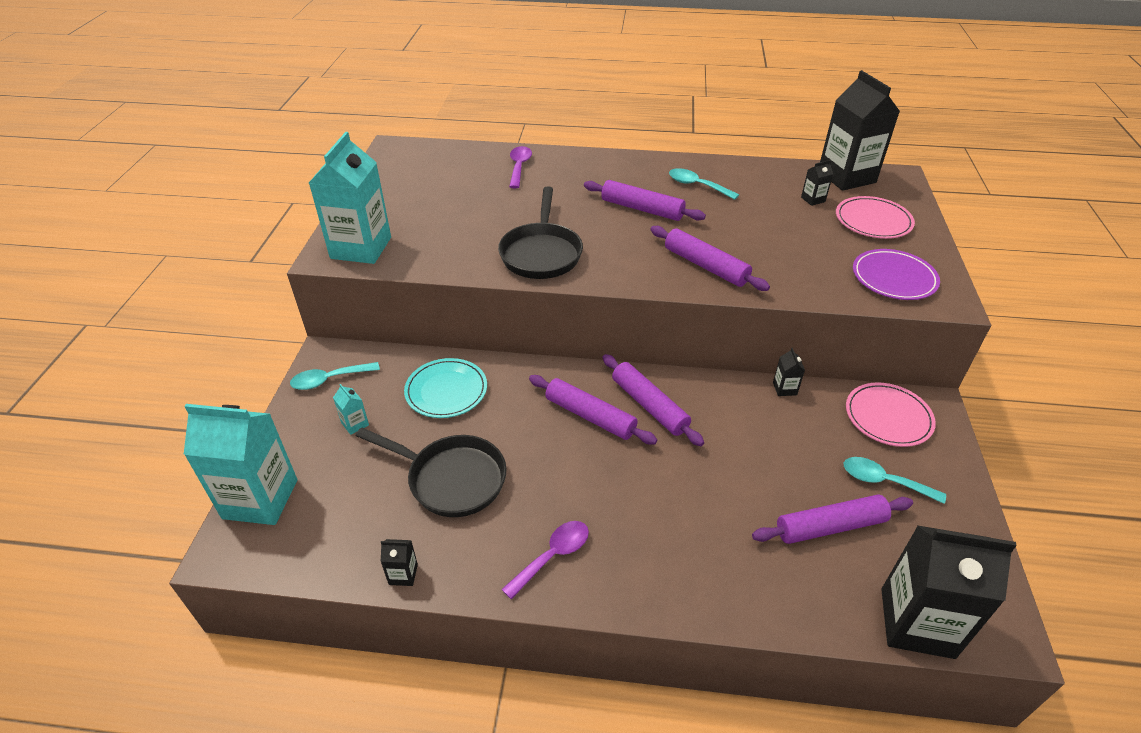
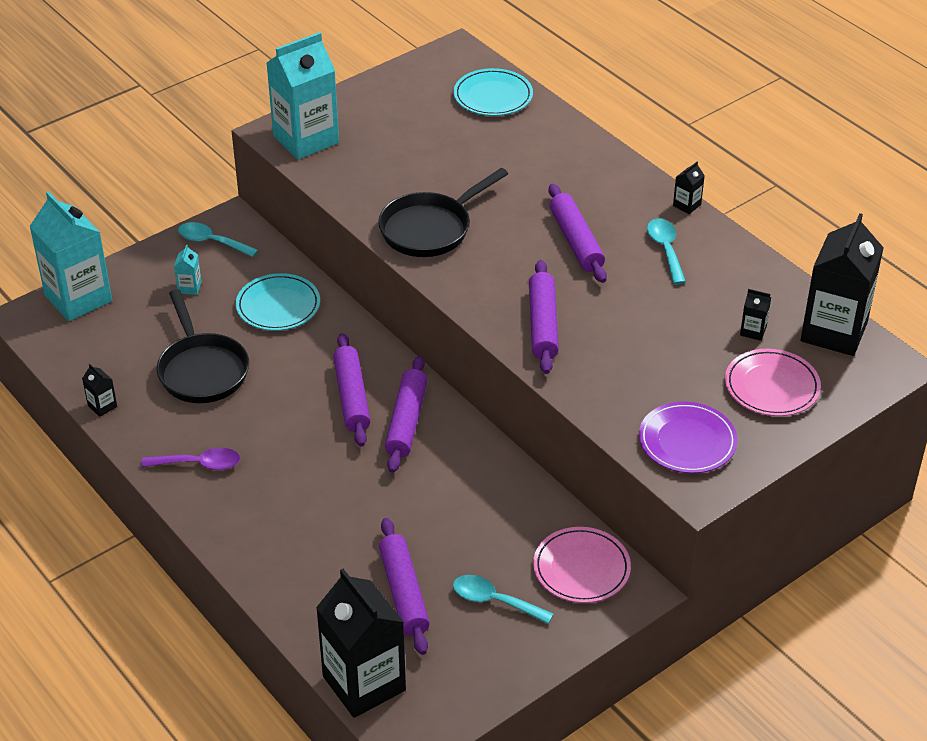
camera: 45 degrees right, 0 degrees up
purple spoon [509,146,532,188] -> none
purple rolling pin [752,495,913,544] -> purple rolling pin turned 45 degrees clockwise [379,518,430,655]
black carton [773,348,805,396] -> black carton moved to [673,162,705,214]
turquoise spoon [844,457,946,504] -> turquoise spoon turned 45 degrees counterclockwise [453,575,554,624]
none -> turquoise plate [454,68,533,116]

